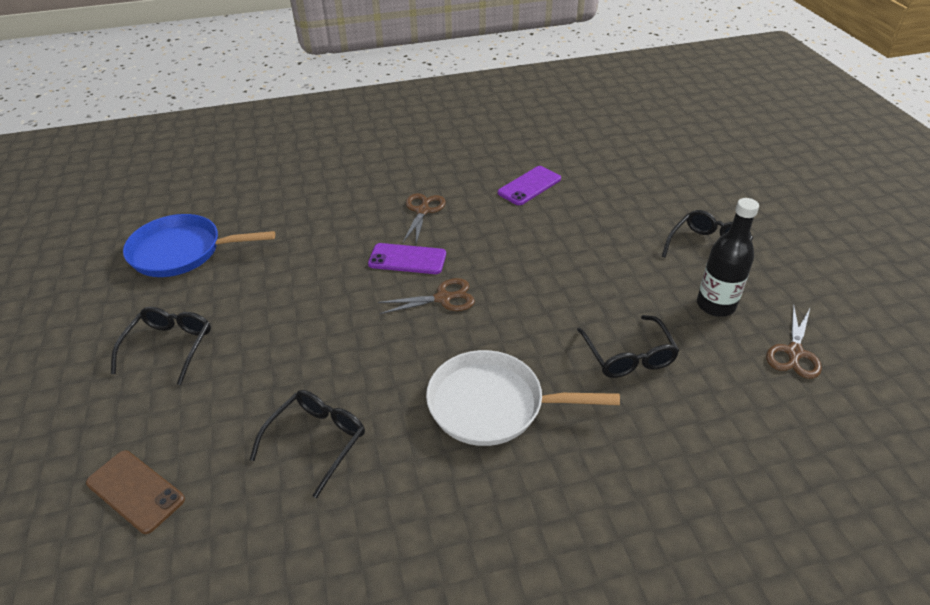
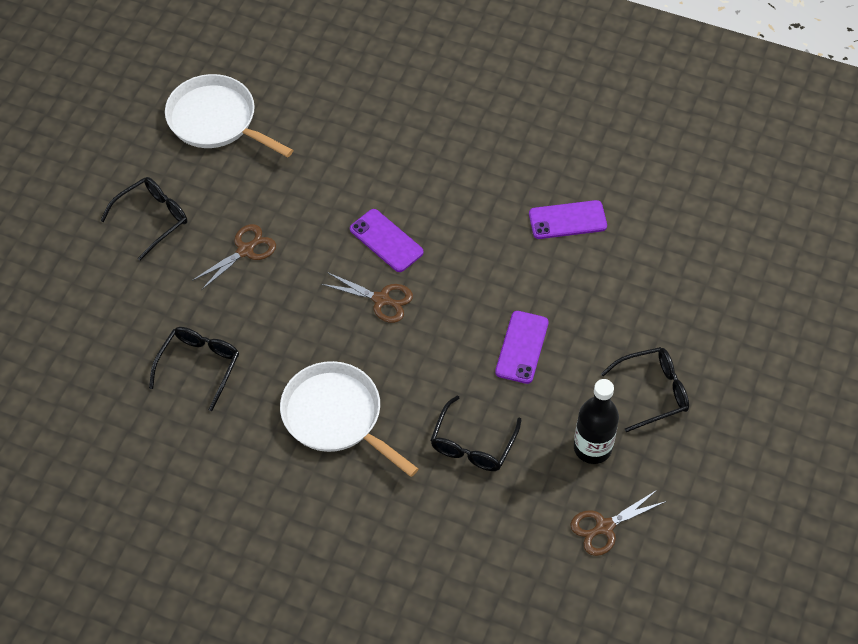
camera: 35 degrees right, 15 degrees up
brown phone [86,450,185,534] -> none
blue pan [123,214,275,277] -> white pan [165,74,293,157]
black glasses [250,390,365,498] -> black glasses turned 45 degrees counterclockwise [149,327,239,411]
brown scissors [402,193,446,244] -> brown scissors moved to [192,224,276,290]
none -> purple phone [495,311,549,384]

